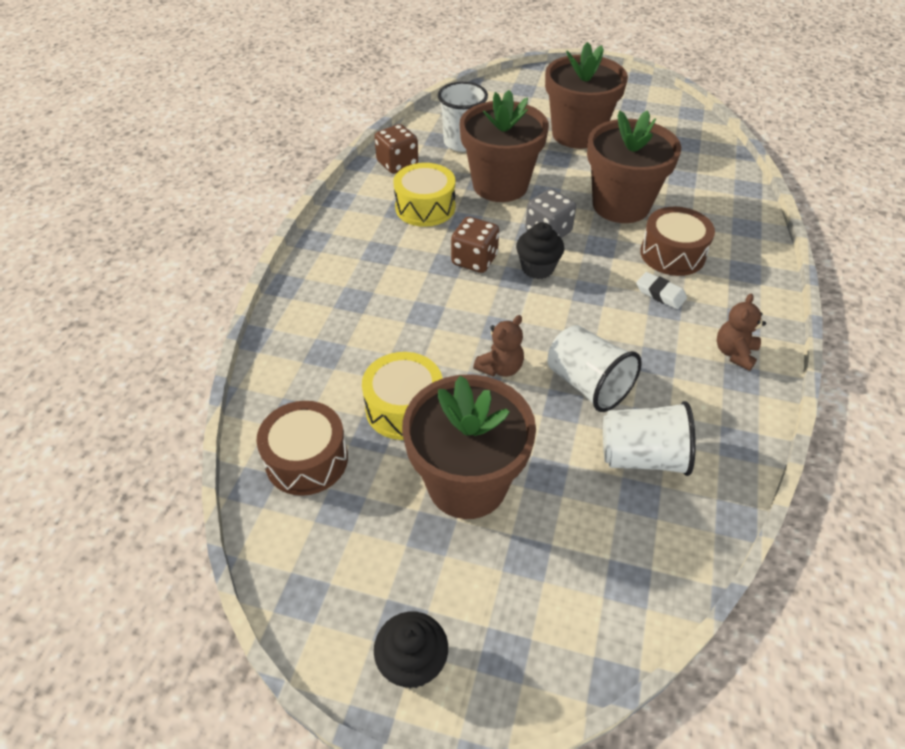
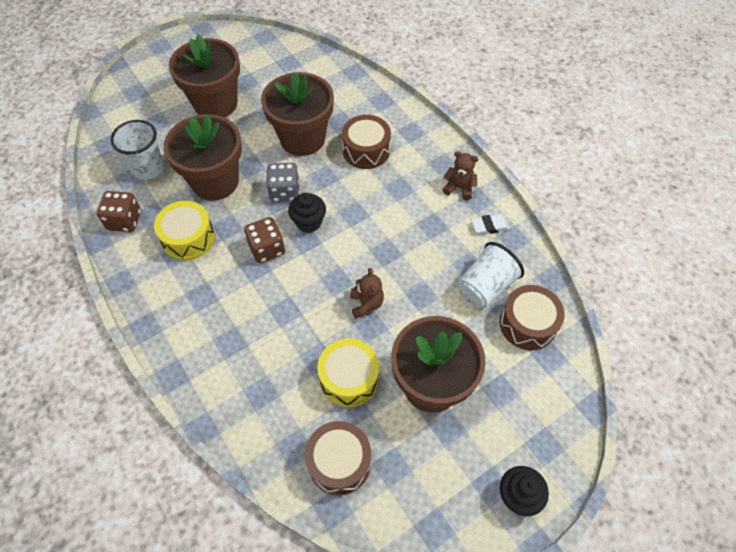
camera: 50 degrees left, 10 degrees up
white cup [547,325,642,412] -> none
white eraser [636,272,687,309] -> white eraser moved to [471,214,510,235]
brown teddy bear [717,294,766,371] -> brown teddy bear turned 135 degrees clockwise [443,151,479,200]
none -> brown drum [500,285,565,350]

